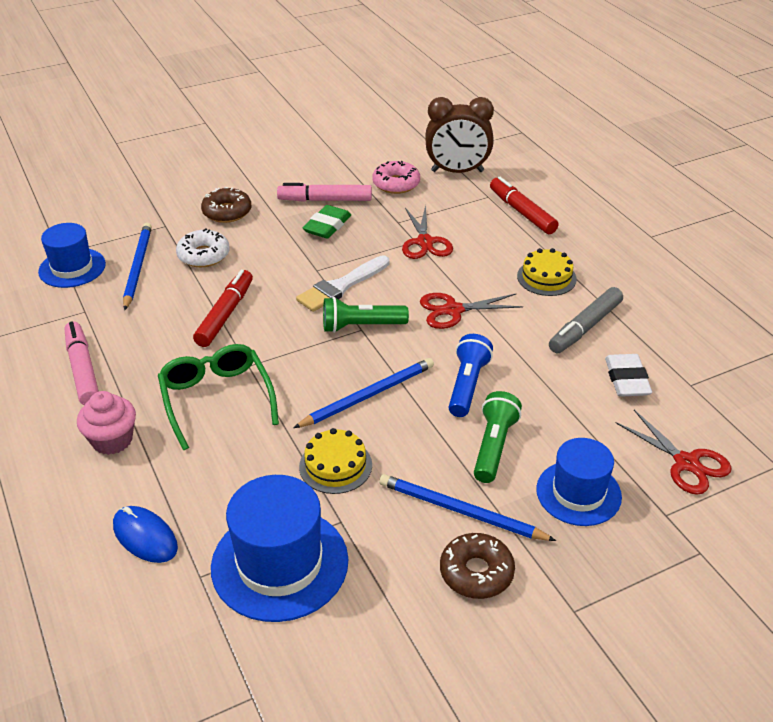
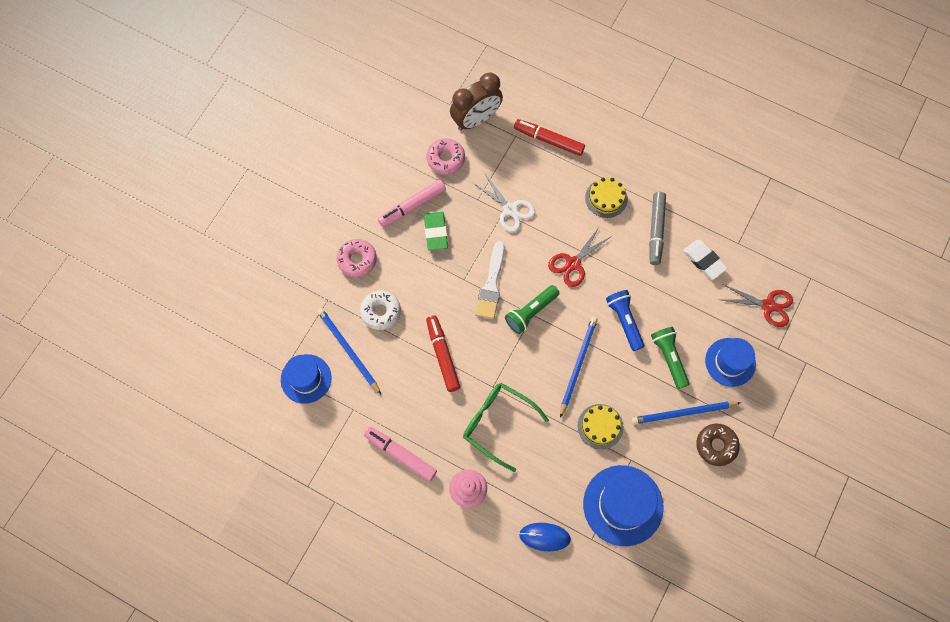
camera: 35 degrees left, 30 degrees up
brown donut [201,187,252,223] -> pink donut [336,239,377,277]
red scissors [402,205,453,259] -> white scissors [473,174,535,232]

